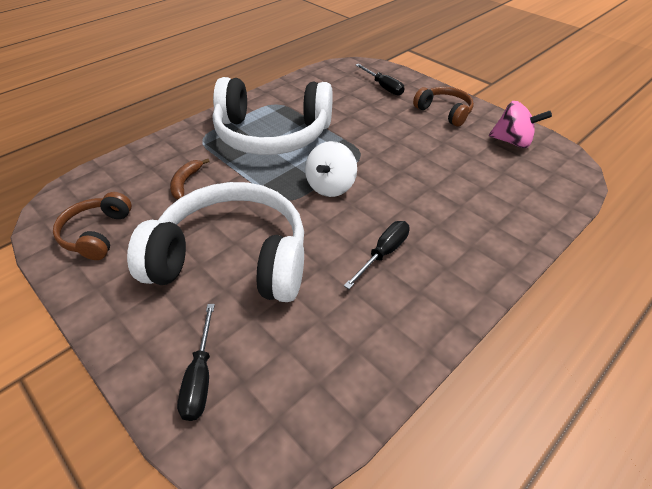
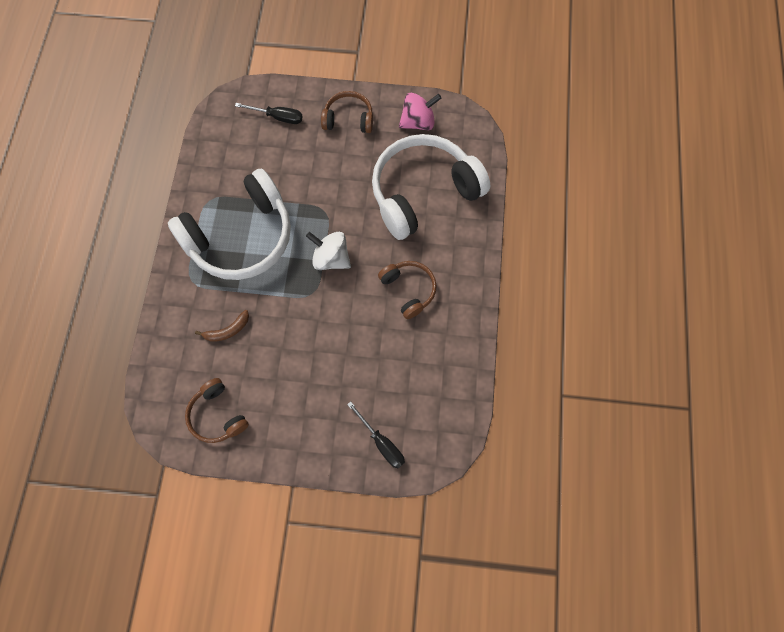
camera: 40 degrees left, 25 degrees up
white headphones [127,182,304,302] -> white headphones moved to [372,134,490,240]
brown banana [170,159,210,199] -> brown banana turned 90 degrees counterclockwise [195,310,249,342]
white spinning top [305,141,357,197] -> white spinning top turned 135 degrees clockwise [306,232,351,270]
black screwdriver [344,221,410,289] -> brown headphones [378,261,437,319]

